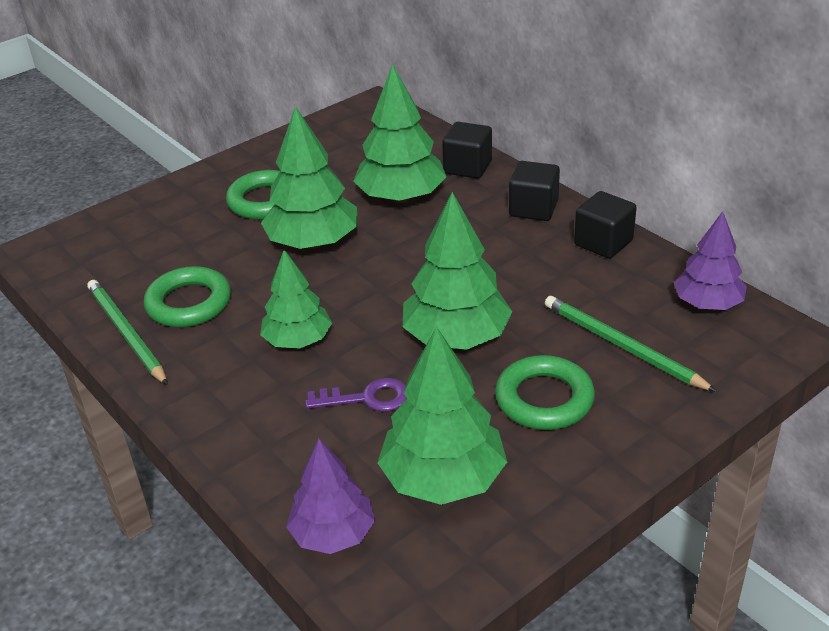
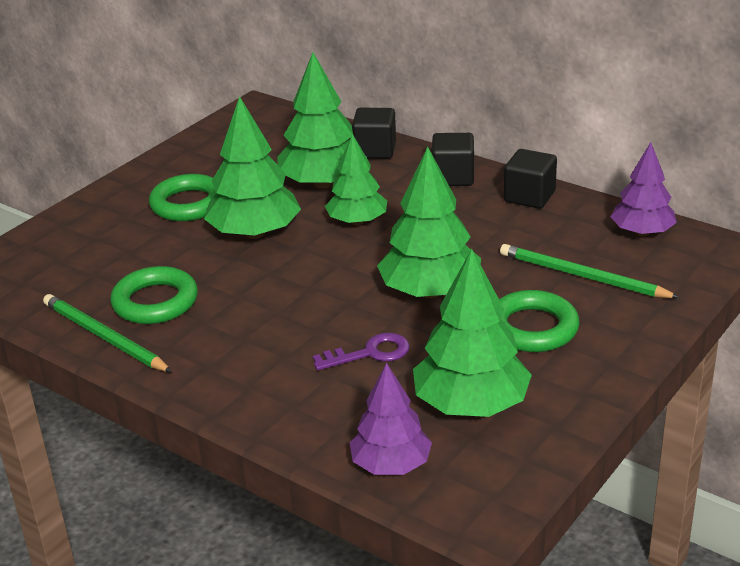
camera: 15 degrees left, 5 degrees down
green tree [260,250,332,349] -> green tree moved to [325,133,387,225]

